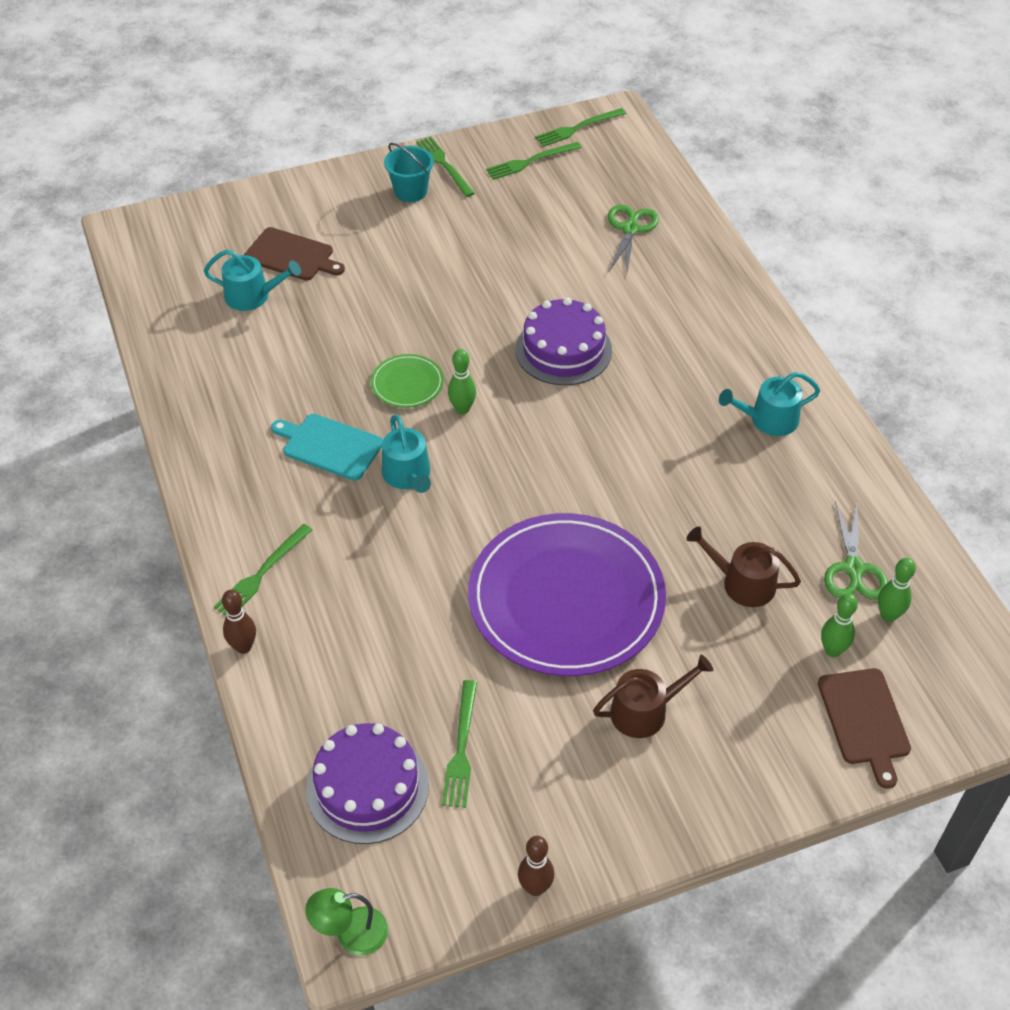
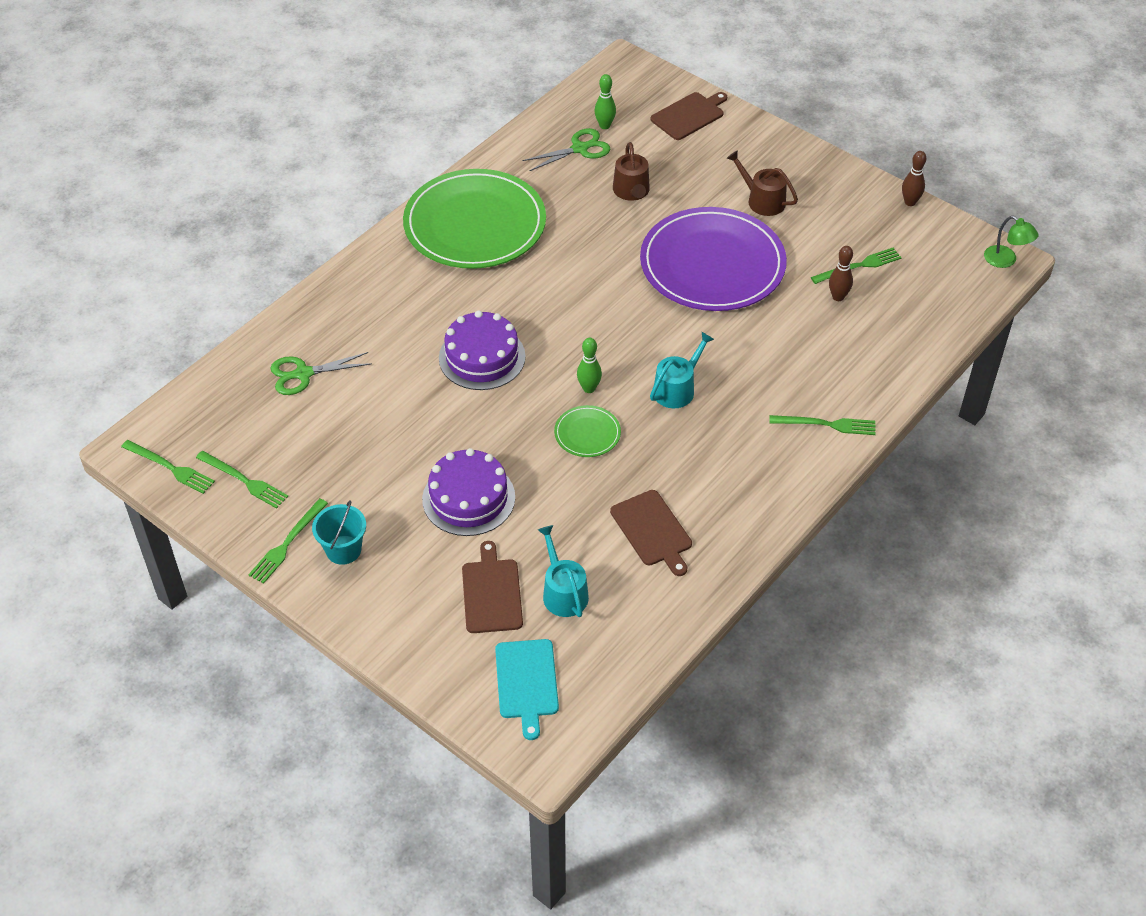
camera: 120 degrees left, 0 degrees up
brown bowling pin [222,590,256,654] -> brown bowling pin moved to [829,246,853,301]
turquoise cutting board [271,414,383,481] -> turquoise cutting board moved to [495,639,559,740]
purple cake [306,723,429,844] -> purple cake moved to [422,448,515,536]
turquoise watering can [719,372,820,436] -> green plate [403,169,546,269]
green bowling pin [821,593,858,657] -> none
none -> brown cutting board [610,490,692,576]

